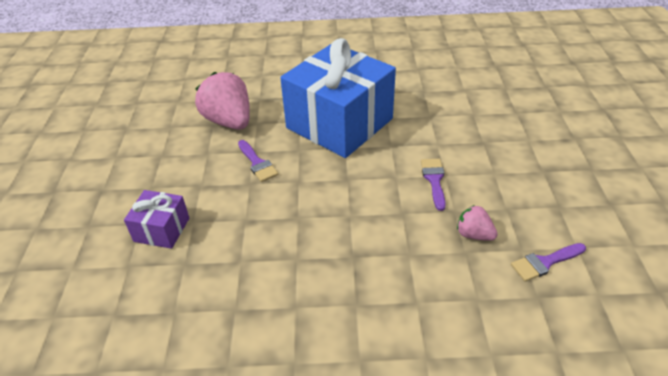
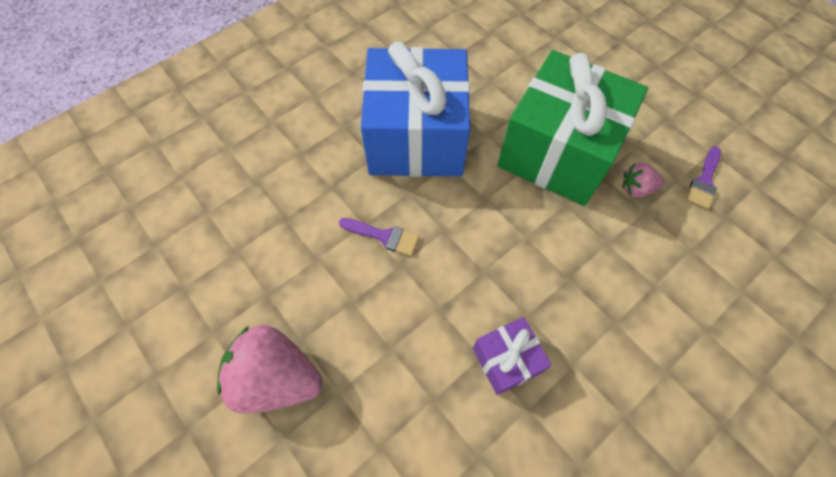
camera: 40 degrees left, 20 degrees up
purple gift [124,190,189,249] -> purple gift moved to [473,317,552,395]
pink strawberry [195,72,250,130] -> pink strawberry moved to [217,325,323,414]
purple brush [421,159,446,211] -> green gift [498,50,648,206]

